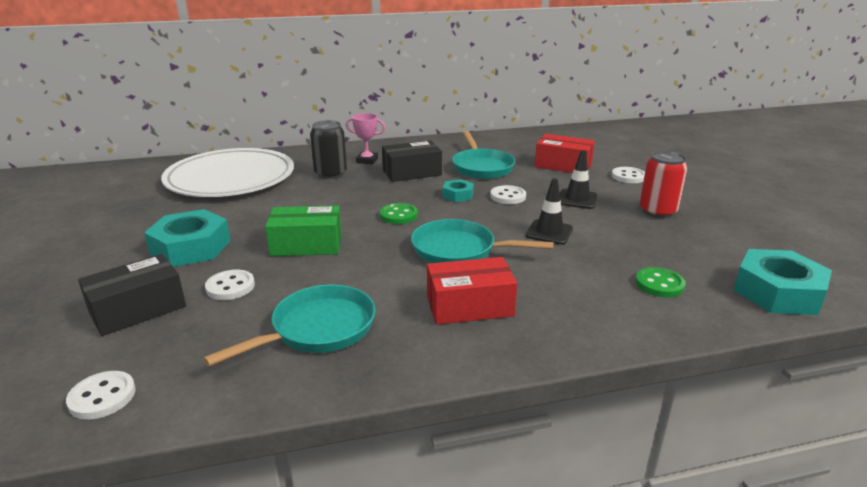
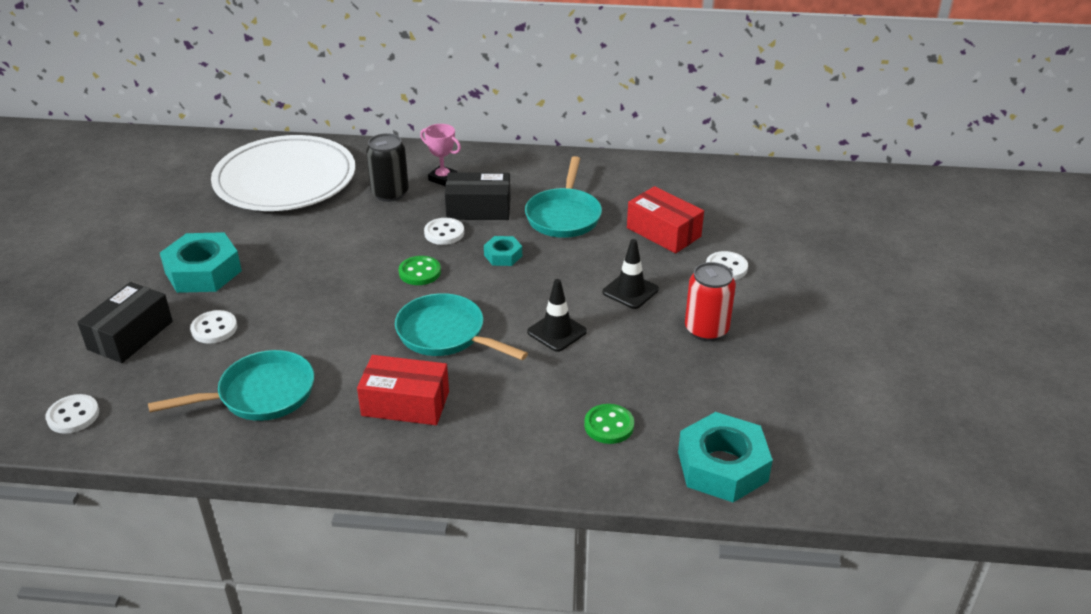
camera: 20 degrees right, 10 degrees up
black box [78,254,186,336] -> black box turned 45 degrees counterclockwise [77,282,173,363]
green box [265,206,342,256] -> none
white button [490,185,526,204] -> white button moved to [424,218,464,245]

